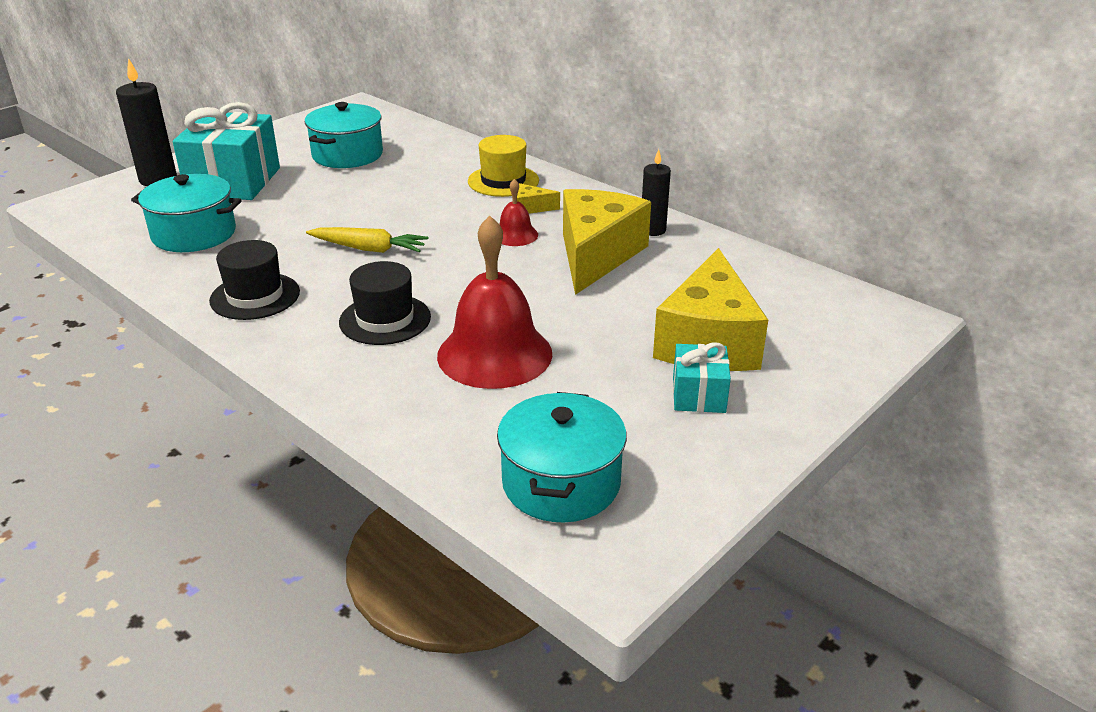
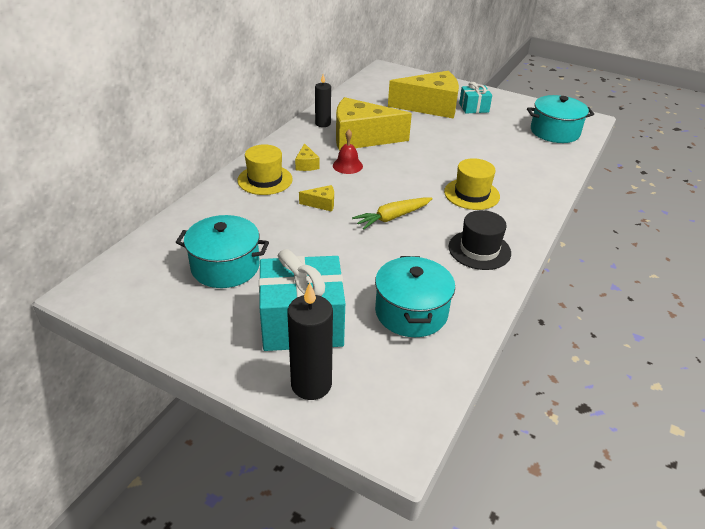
camera: 105 degrees left, 5 degrees up
yellow carrot [306,227,428,253] -> yellow carrot turned 120 degrees counterclockwise [352,197,433,230]
black hat [339,261,431,345] -> yellow hat [444,158,500,210]
red bell [437,216,552,389] -> none
none -> yellow cheese [299,185,334,212]

